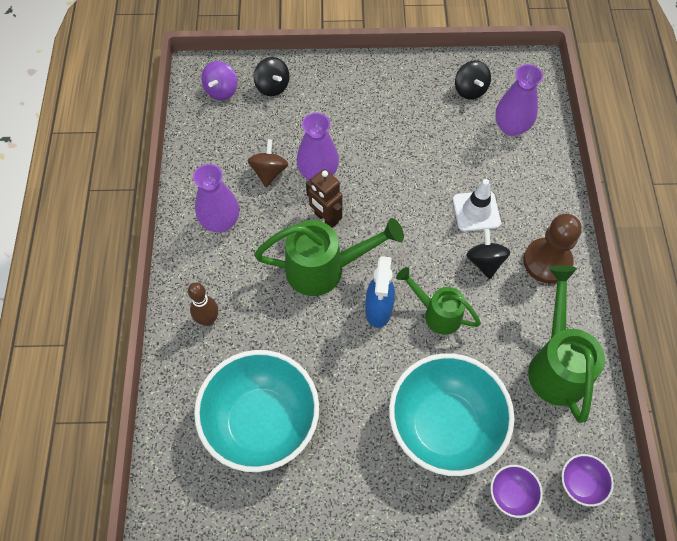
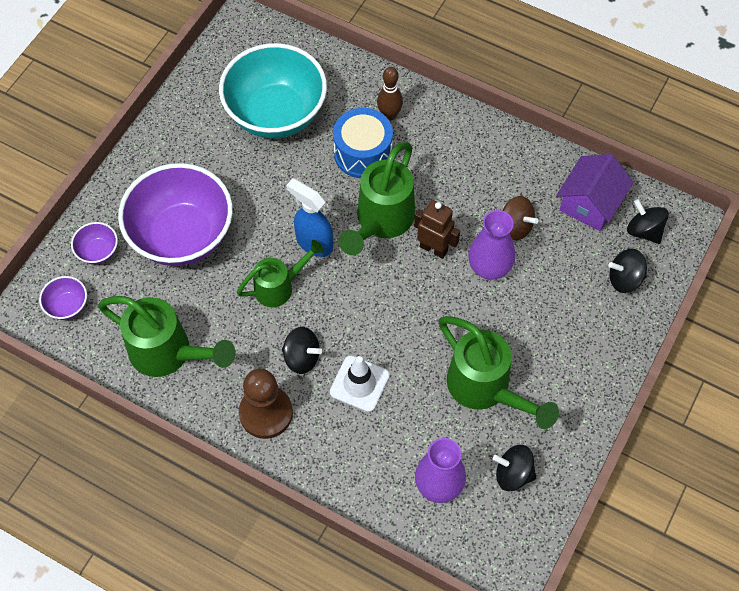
camera: 120 degrees right, 0 degrees up
purple vase [193,164,239,232] -> none
purple spinning top [202,61,237,100] -> black spinning top [627,199,669,244]
brown robot [306,169,343,228] -> brown robot turned 45 degrees clockwise [414,200,460,259]
turquoise bowl [389,353,514,476] -> purple bowl [118,163,233,266]
none -> blue drum [333,108,393,178]
none -> green watering can [439,316,559,429]
none -> purple house [557,154,634,231]

